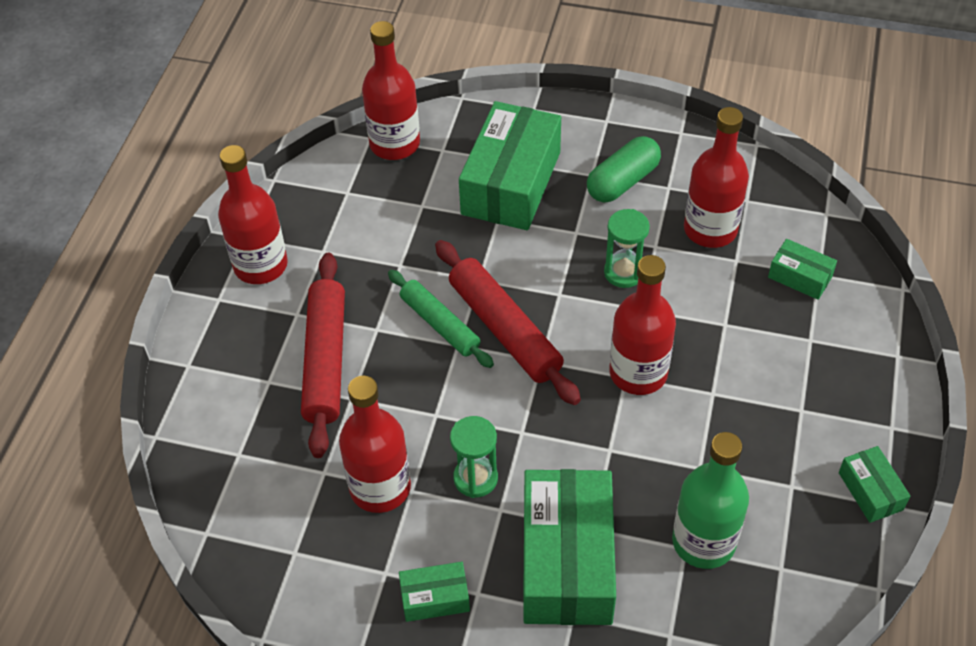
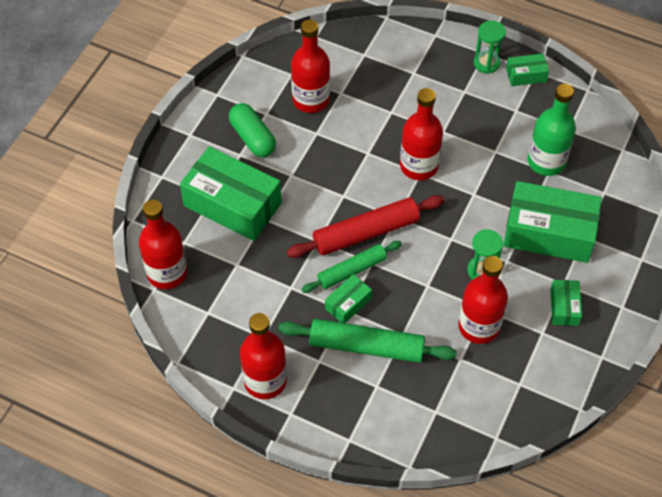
camera: 80 degrees left, 5 degrees up
red rolling pin [301,253,345,458] -> green rolling pin [278,319,457,363]
green hourglass [604,209,650,288] -> green hourglass moved to [474,20,506,74]
green box [768,239,837,300] -> green box moved to [325,274,372,323]

